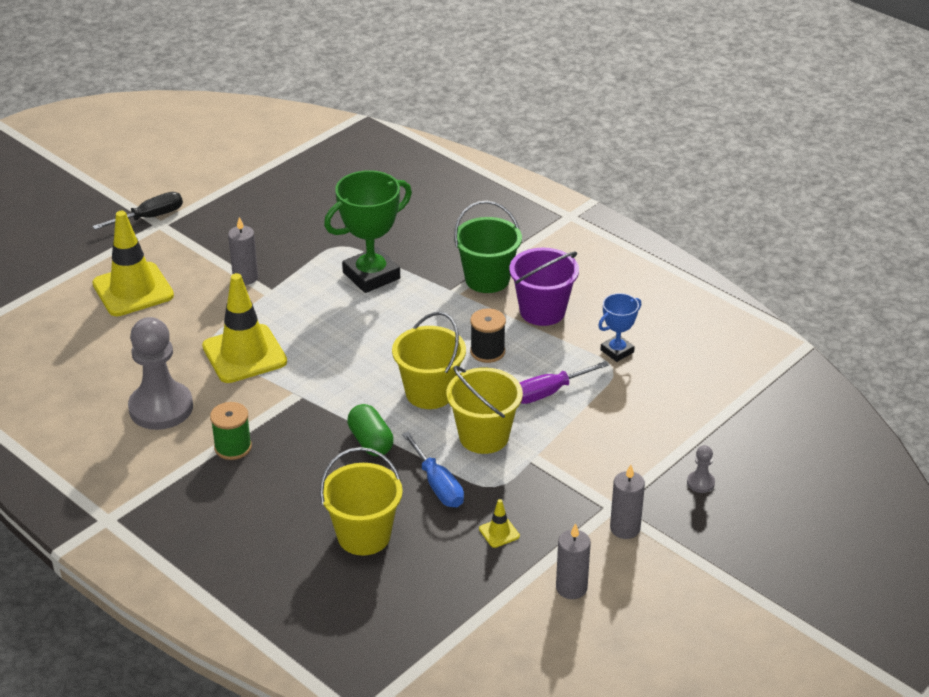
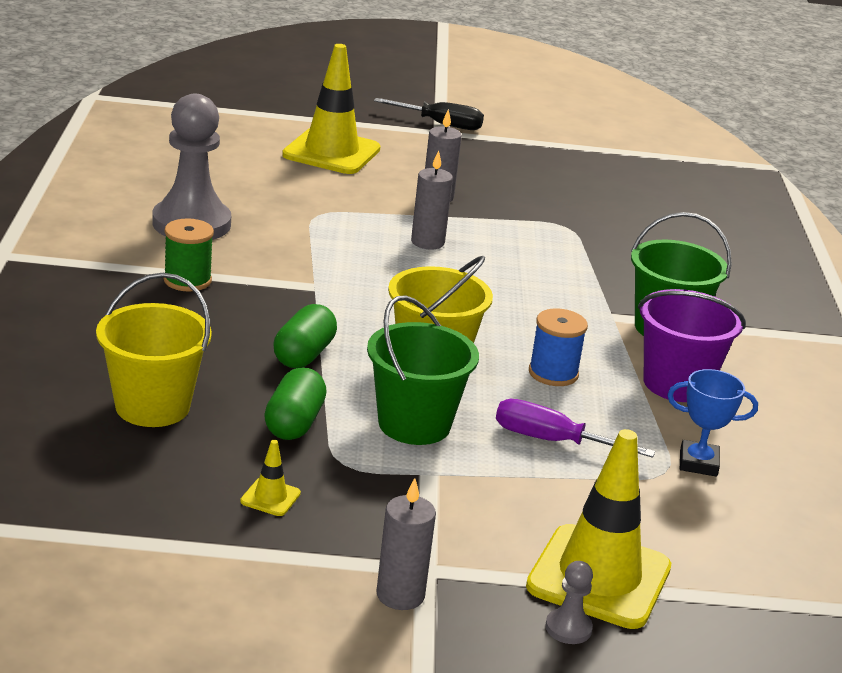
camera: 45 degrees right, 10 degrees down
yellow traffic cone [202,273,287,383] -> yellow traffic cone moved to [526,429,671,629]
green trophy [324,170,412,293] -> none
blue screwdriver [402,432,464,508] -> green capsule [264,367,327,440]
yellow bucket [446,366,523,454] -> green bucket [367,295,479,445]
black spool [470,309,506,363] -> blue spool [529,309,588,386]
grey candle [556,523,591,599] -> grey candle moved to [411,150,453,249]

